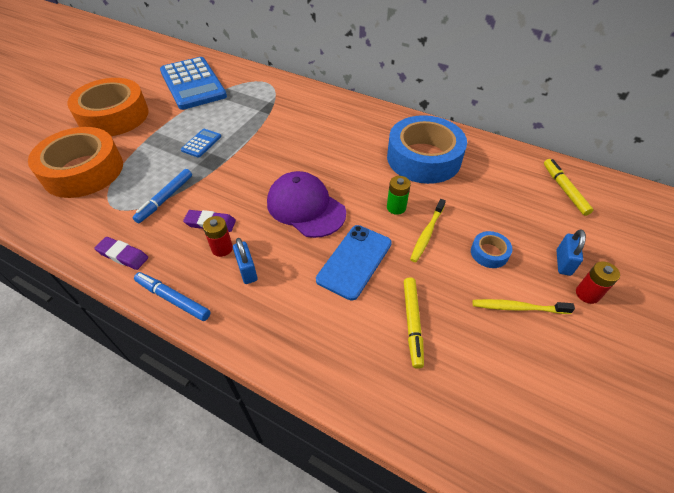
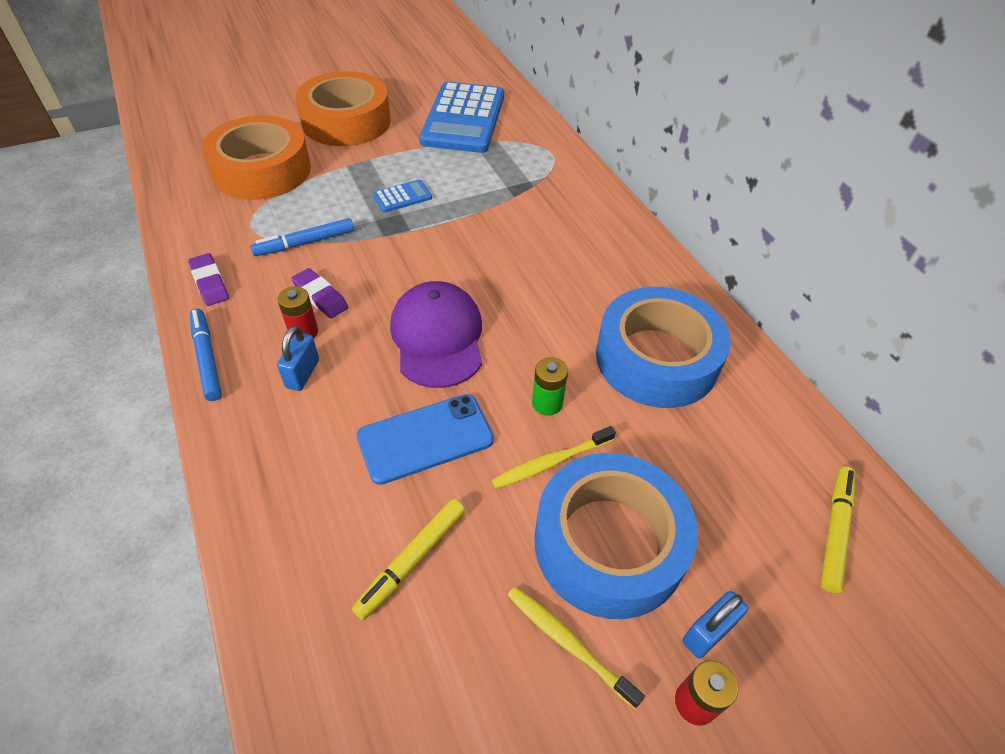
camera: 35 degrees right, 0 degrees up
blue tape [471,231,512,268] -> blue tape [535,453,698,619], size x2.42

